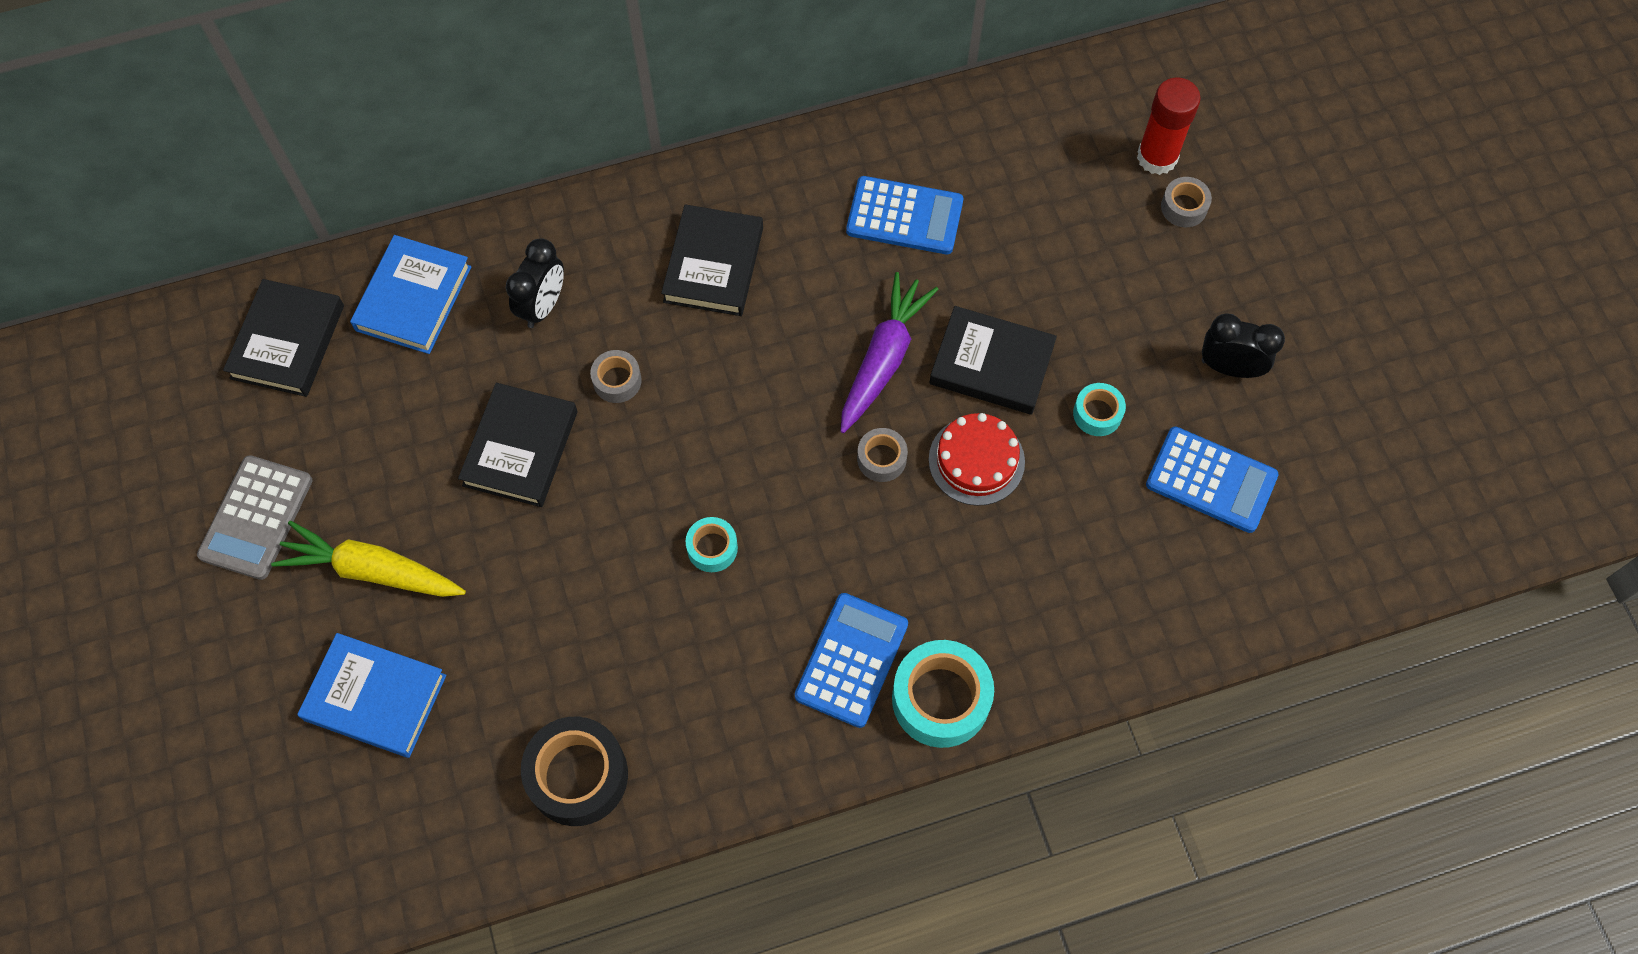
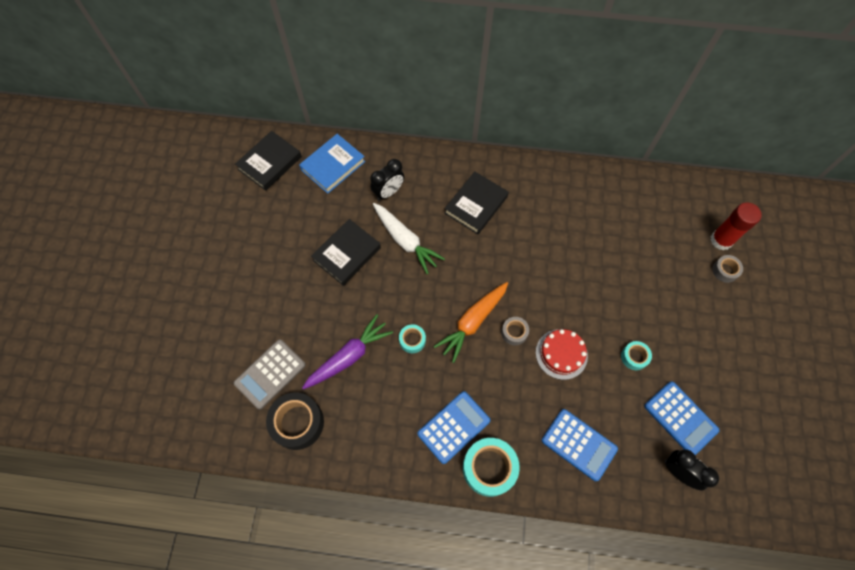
camera: 25 degrees right, 0 degrees up
grey calculator [197,455,313,580] -> grey calculator moved to [234,339,306,409]
yellow carrot [271,521,466,597] -> none
blue book [297,633,446,758] -> none
grey tape [590,350,642,403] -> white carrot [373,203,445,274]
purple carrot [841,272,938,433] -> purple carrot moved to [302,314,393,389]
blue calculator [846,176,963,254] -> blue calculator moved to [542,409,618,481]
black book [929,306,1057,415] -> none
black clock [1202,313,1285,378] -> black clock moved to [665,449,719,491]
none -> orange carrot [434,282,508,363]

